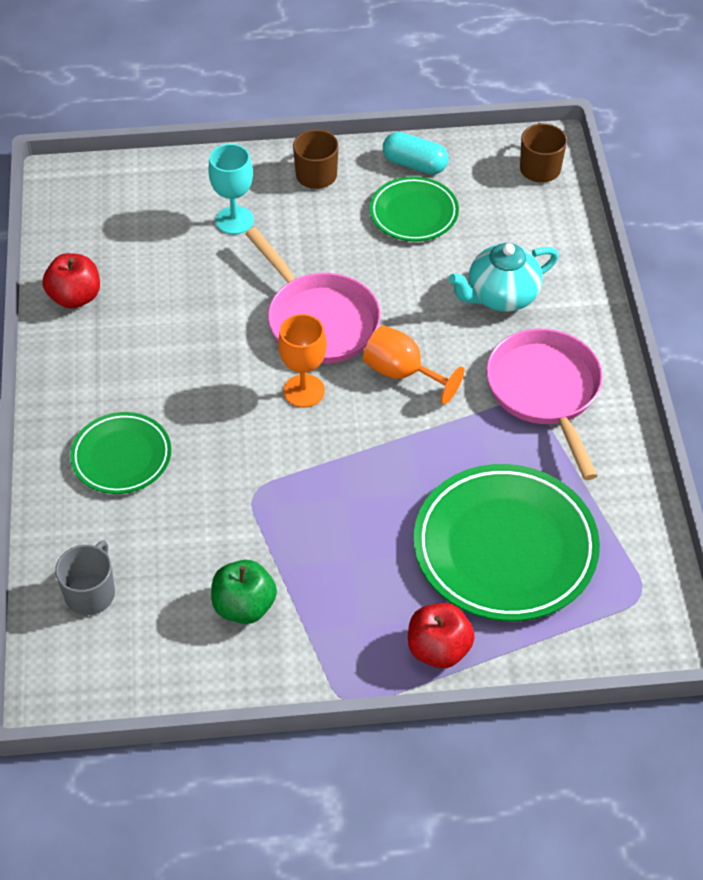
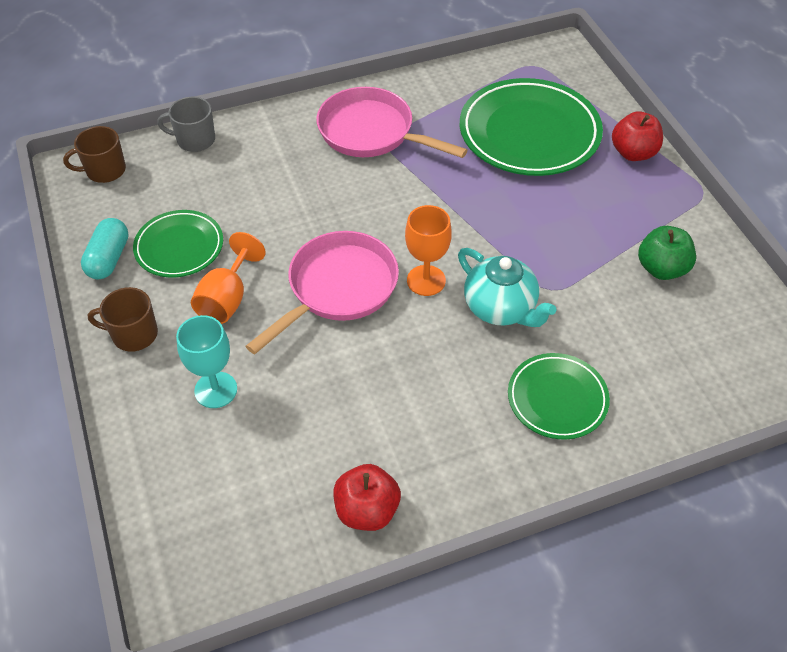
camera: 105 degrees left, 0 degrees up
grey mug [55,540,115,615] -> grey mug moved to [157,97,215,152]
orange goblet [363,325,464,405] -> orange goblet moved to [191,232,266,324]
turquoise teapot [449,243,559,312] -> turquoise teapot moved to [458,248,556,327]
pink pan [486,329,603,480] -> pink pan turned 60 degrees clockwise [316,87,467,158]

